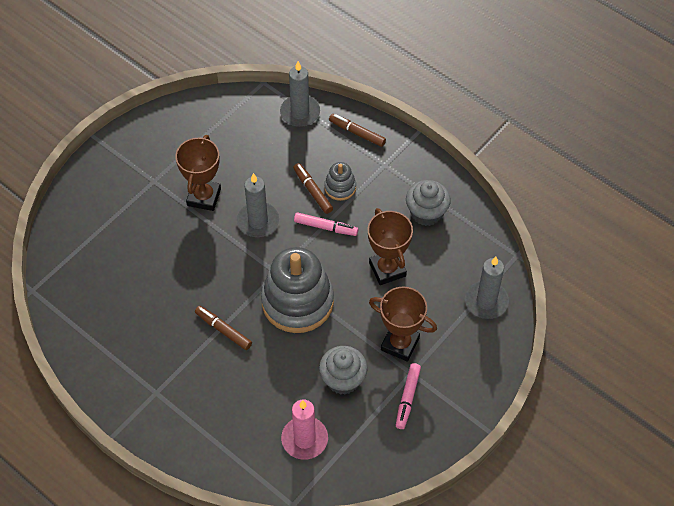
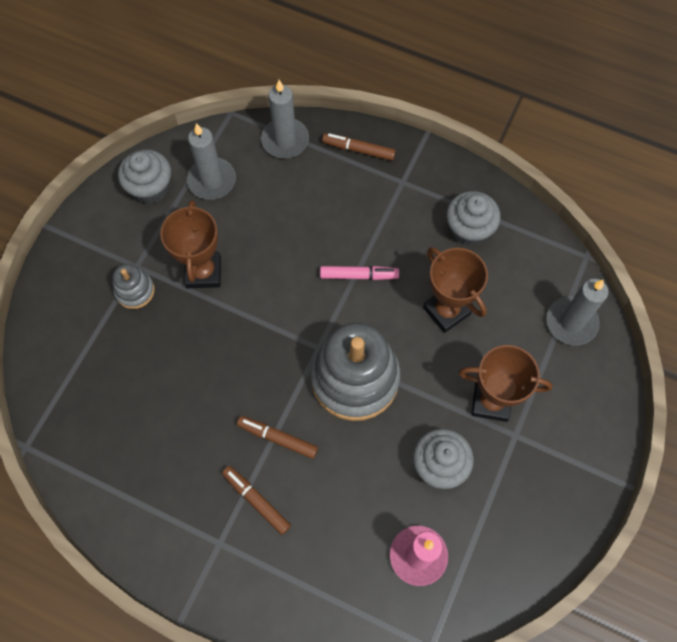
camera: 15 degrees left, 10 degrees up
grey candle [237,173,279,237] -> grey candle moved to [187,123,236,200]
brown marker [293,163,333,214] -> brown marker moved to [222,466,291,535]
grey stacking toy [324,162,356,201] -> grey stacking toy moved to [113,264,154,309]
pink marker [396,363,421,429] -> none
none -> grey cupcake [118,150,171,204]

